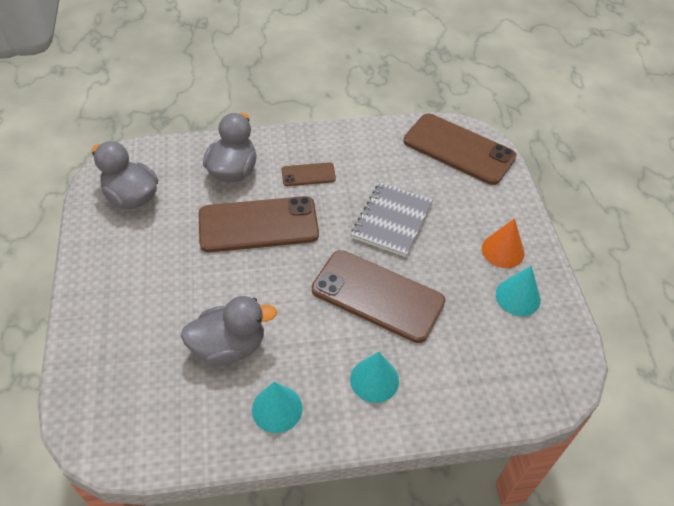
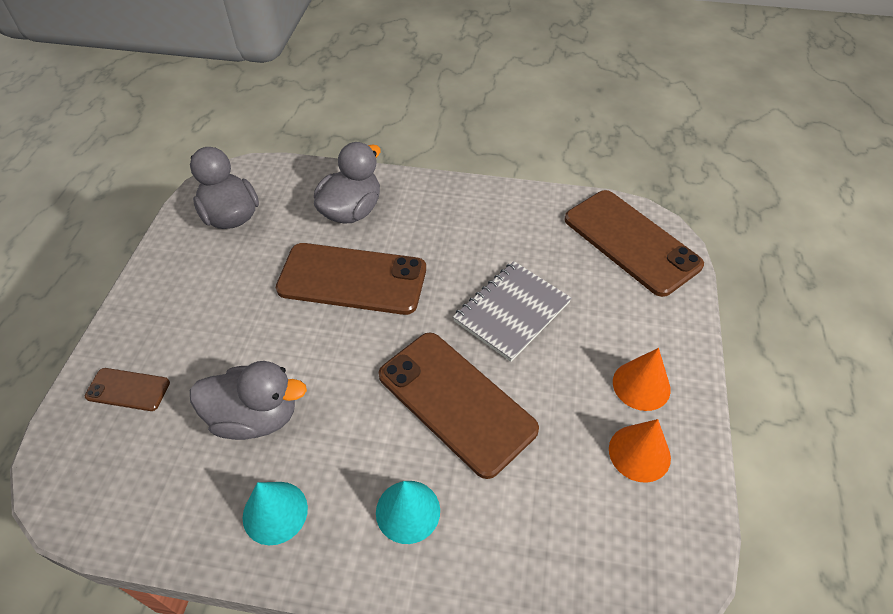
camera: 20 degrees right, 0 degrees up
brown phone [282,162,336,186] -> brown phone moved to [85,368,170,411]
turquoise cone [496,266,541,316] -> orange cone [609,419,671,483]

